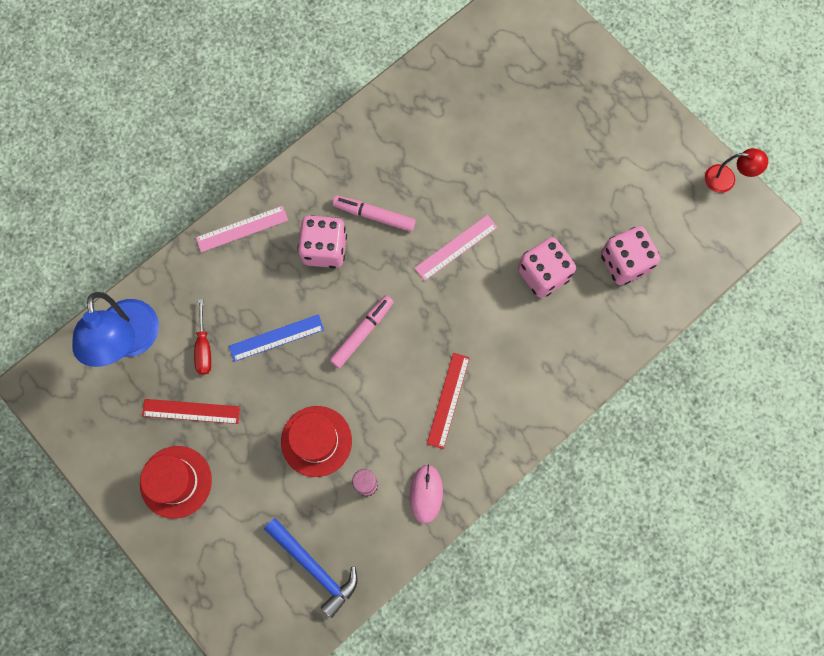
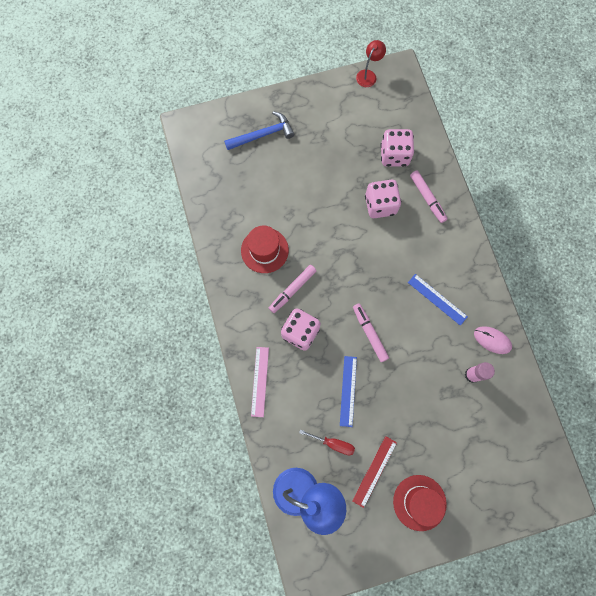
camera: 65 degrees left, 0 degrees up
blue hammer [264,518,358,618] -> blue hammer moved to [224,111,294,150]
red hat [281,406,352,477] -> red hat moved to [241,226,289,273]
pink ruler [415,215,498,281] -> none
red ruler [427,353,470,449] -> blue ruler [408,274,468,326]
none -> pink marker [410,170,447,223]

